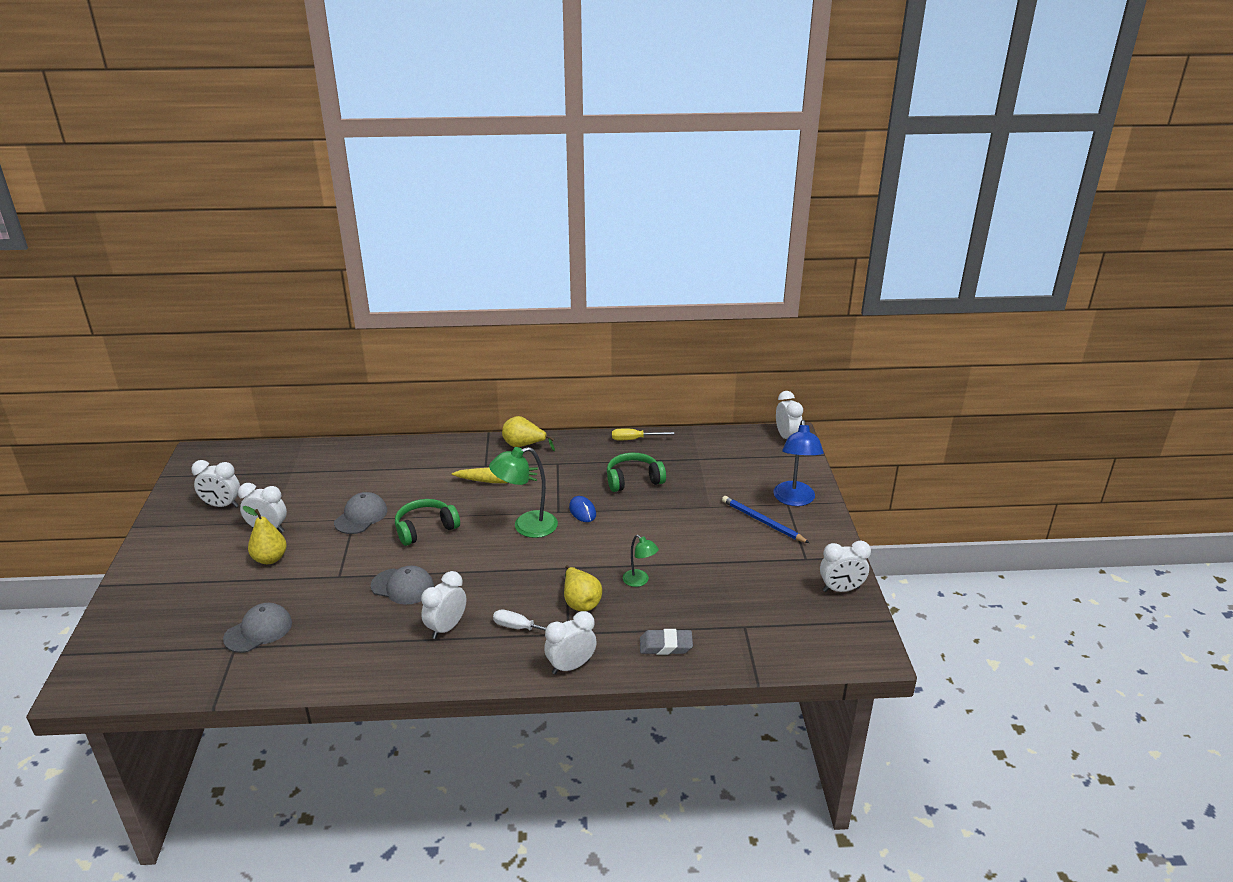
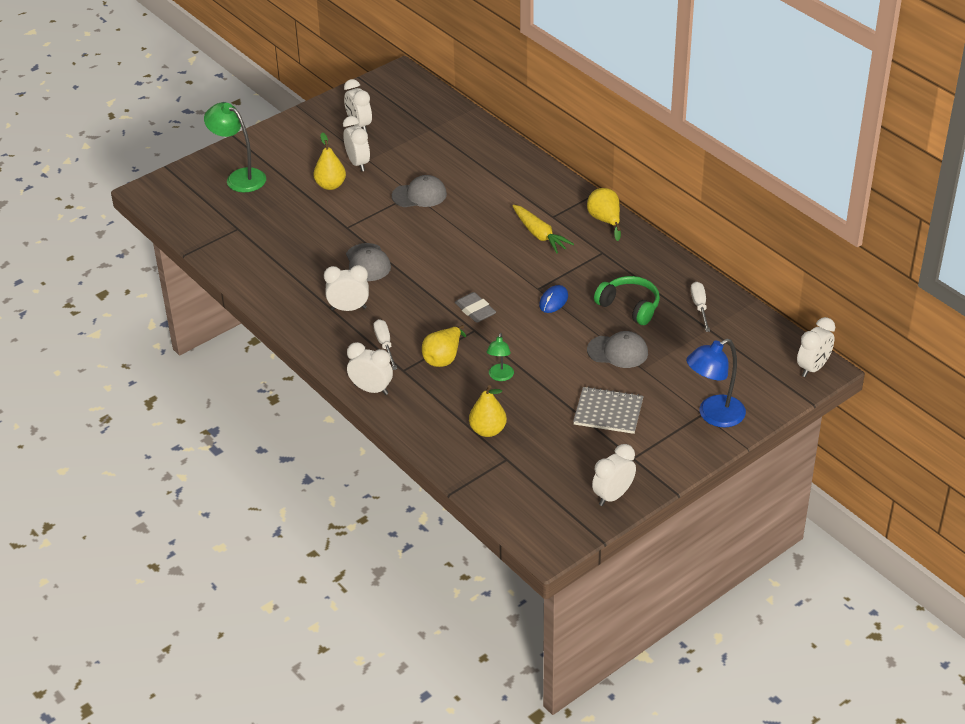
camera: 55 degrees right, 10 degrees up
grey cap [223,603,292,653] -> grey cap moved to [587,331,648,368]
green headphones [395,499,460,546] -> none
green lamp [489,447,558,538] -> green lamp moved to [204,102,266,192]
yellow screwdriver [612,429,675,440] -> none
grey eraser [640,629,693,655] -> grey eraser moved to [455,292,496,323]
blue pencil [722,496,809,543] -> none
white clock [820,540,871,592] -> white clock turned 90 degrees clockwise [592,444,636,506]
none -> yellow pear [469,385,507,437]
none -> grey notebook [573,386,644,434]
none -> white screwdriver [691,282,710,332]

